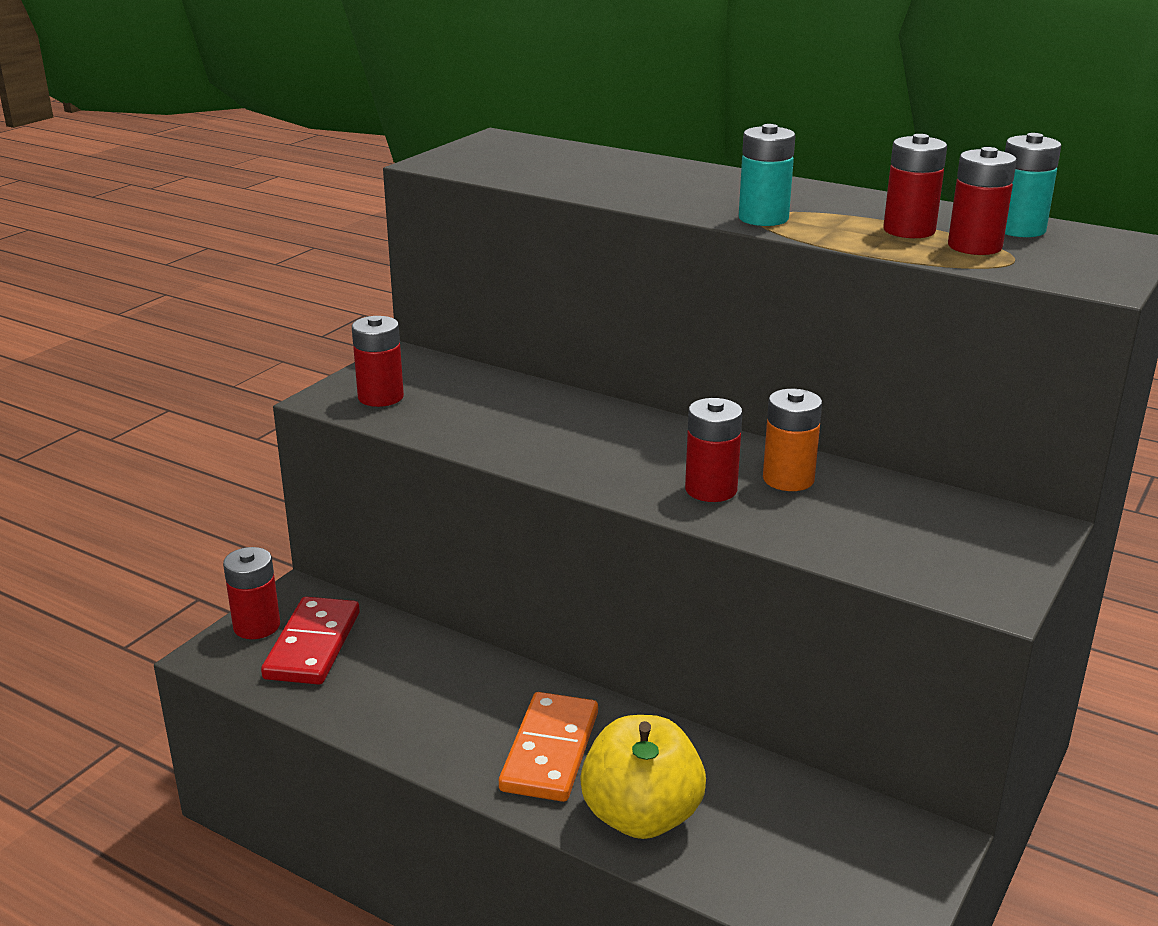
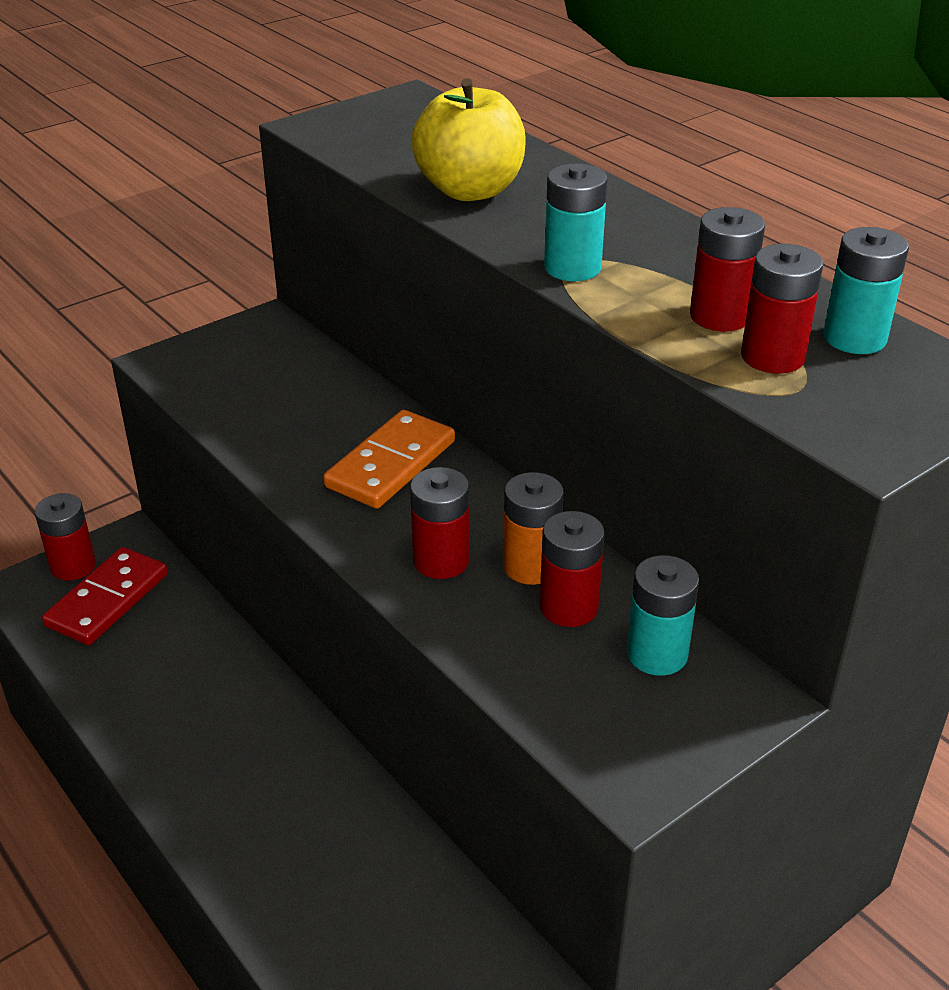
camera: 20 degrees right, 10 degrees up
red battery [352,316,404,407] -> red battery moved to [540,511,605,627]
orange domino [499,692,598,802] -> orange domino moved to [323,410,455,509]
yellow apple [580,715,706,839] -> yellow apple moved to [411,78,526,201]
none -> turquoise battery [627,555,699,676]

